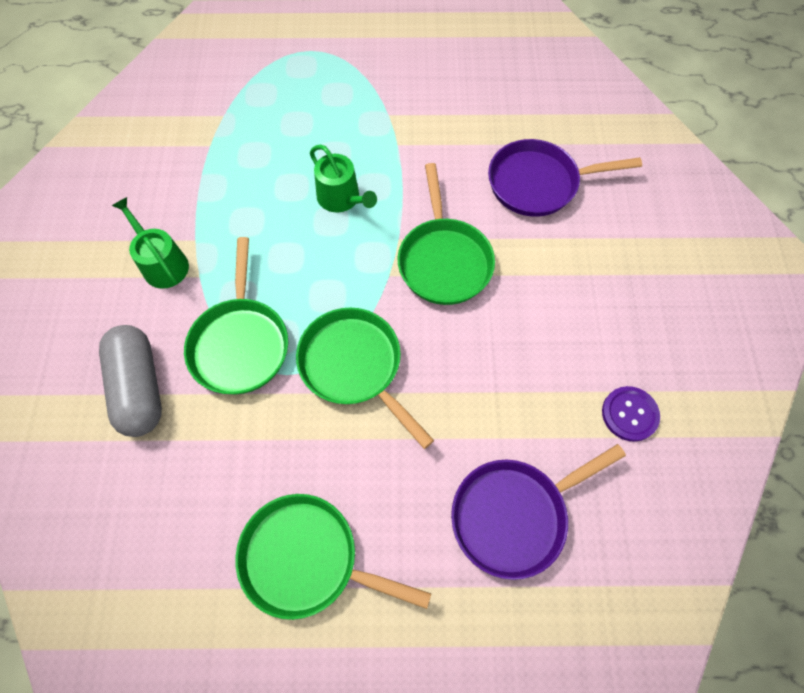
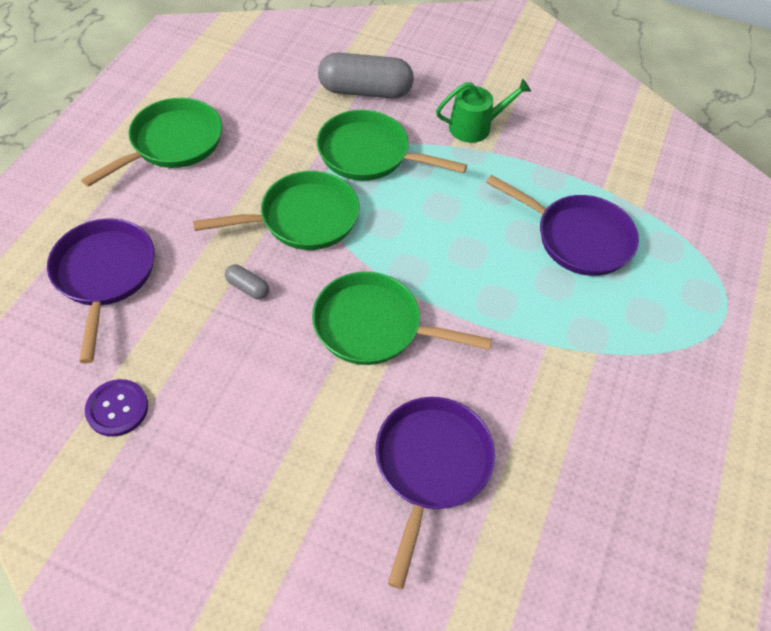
camera: 110 degrees right, 10 degrees down
green watering can [310,145,377,213] -> none
none -> grey capsule [225,265,269,300]
none -> purple pan [486,175,639,276]

